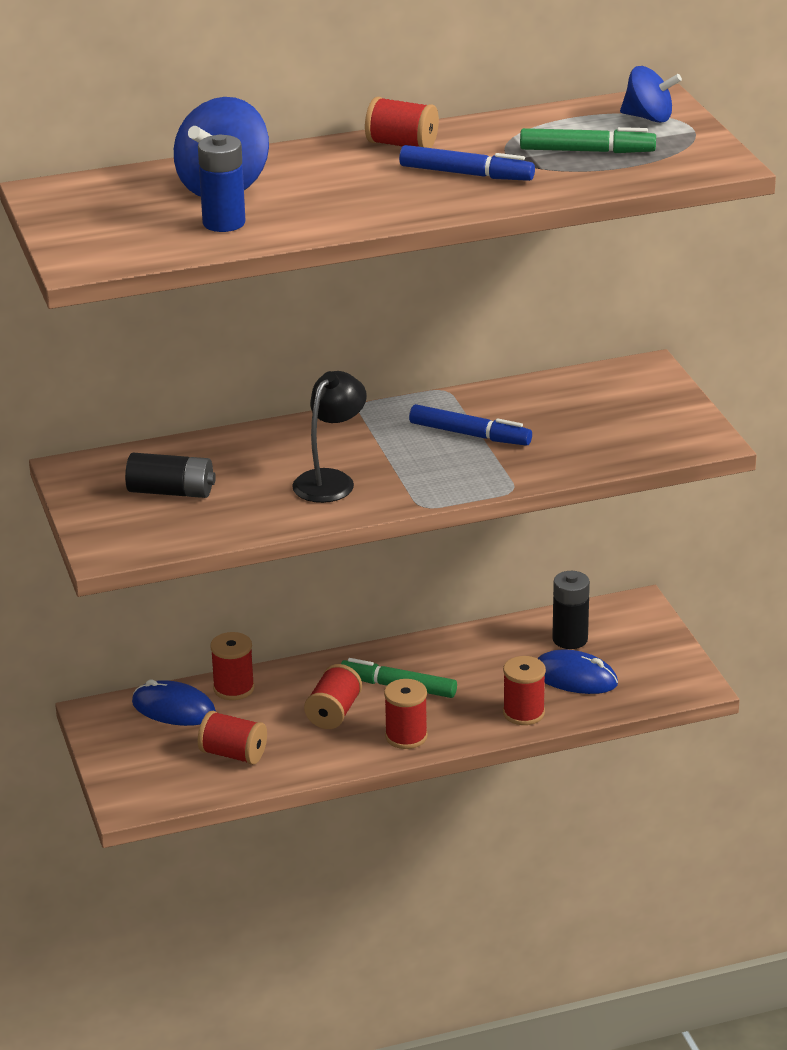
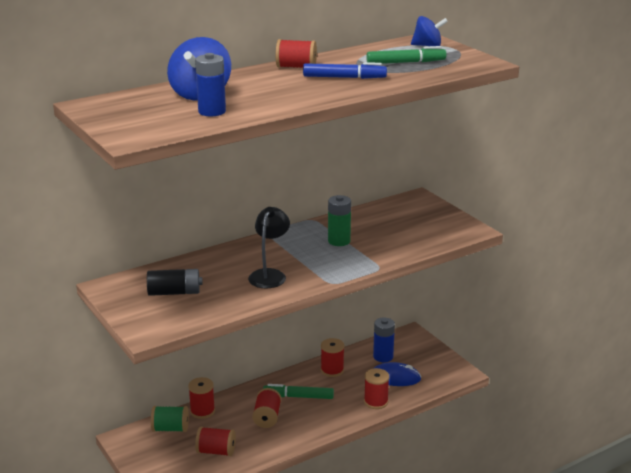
camera: 15 degrees left, 5 degrees down
blue mouse [132,680,216,726] -> green spool [151,406,189,432]
red spool [384,679,428,749] -> red spool moved to [321,338,344,377]
blue marker [409,404,532,446] -> green battery [328,195,351,246]
black battery [552,571,590,649] -> blue battery [373,317,395,362]

